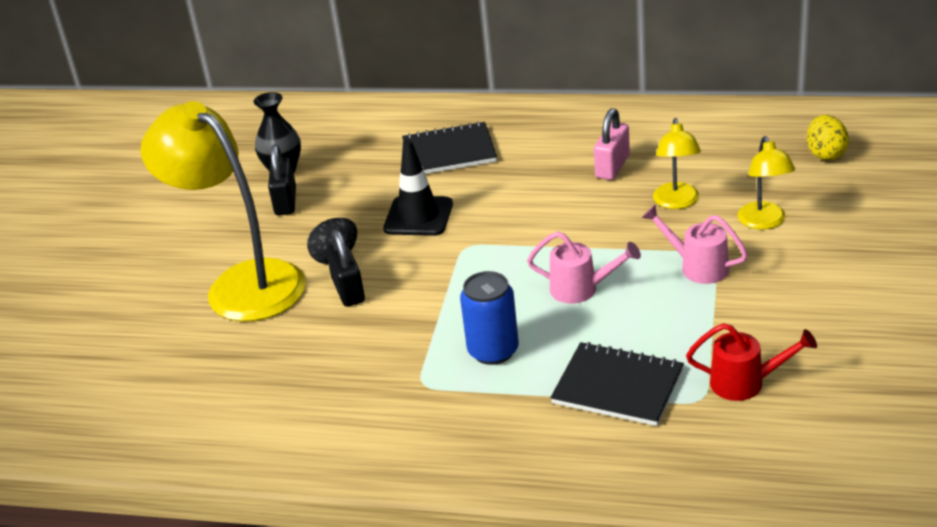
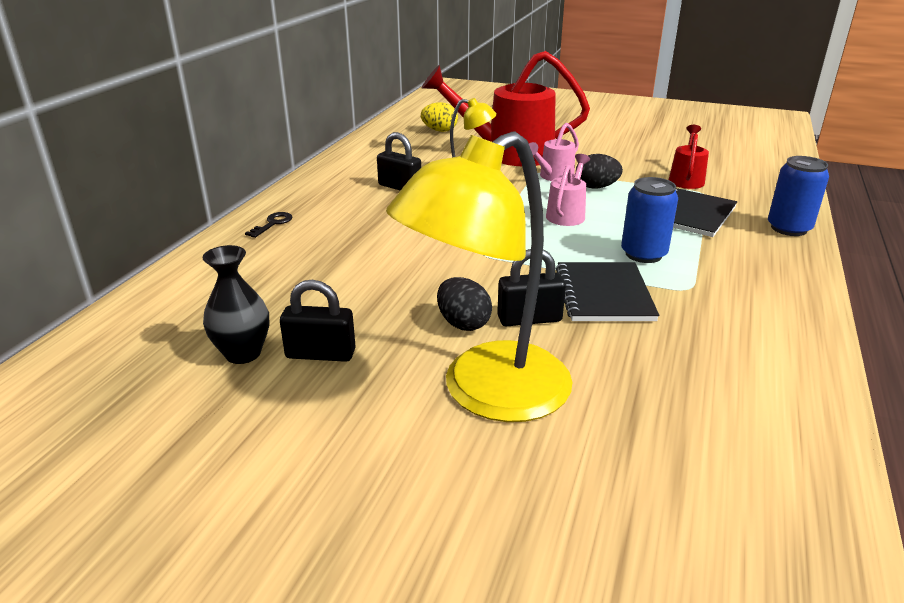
camera: 85 degrees left, 5 degrees down
black traffic cone [383,140,453,236] -> none
black notebook [402,121,497,174] -> black notebook moved to [556,262,659,321]
pink padlock [594,108,630,180] -> black padlock [377,132,421,191]
yellow lamp [737,136,795,230] -> red watering can [422,51,590,166]
none -> black key [245,212,292,238]
none -> black egg [576,154,623,189]
none -> blue can [768,156,829,236]

